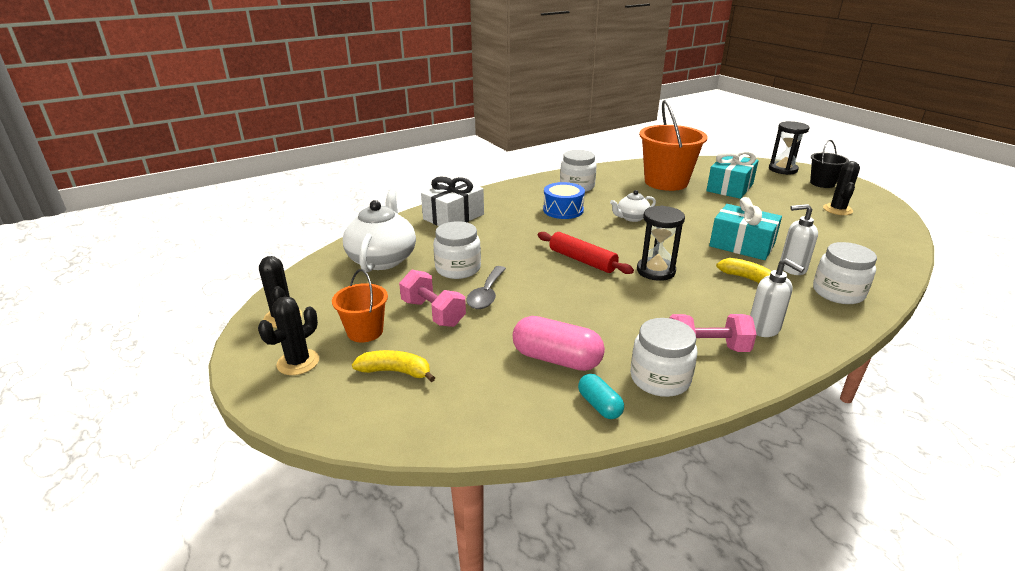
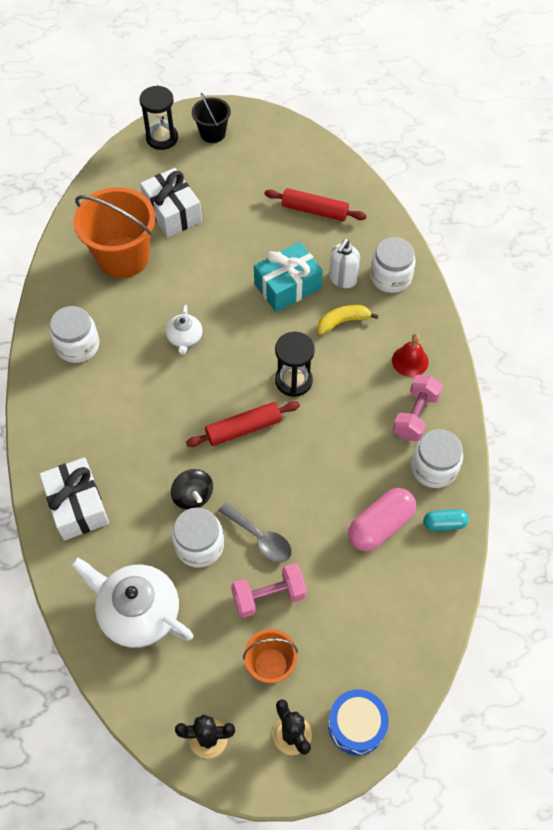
camera: 65 degrees left, 30 degrees up
yellow banana [352,350,435,382] -> none
blue drum [543,182,585,219] -> blue drum moved to [328,689,389,755]
turquoise gift [706,151,759,199] -> white gift [140,168,202,237]
white soap dispenser [750,258,805,337] -> red bell [392,334,429,377]
black cactus [823,161,860,215] -> none
none -> black spinning top [171,469,213,509]
none -> red rolling pin [265,188,367,221]

